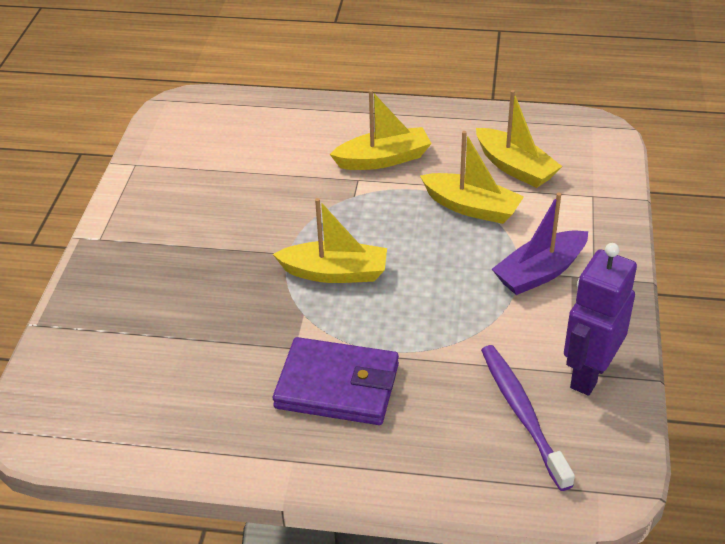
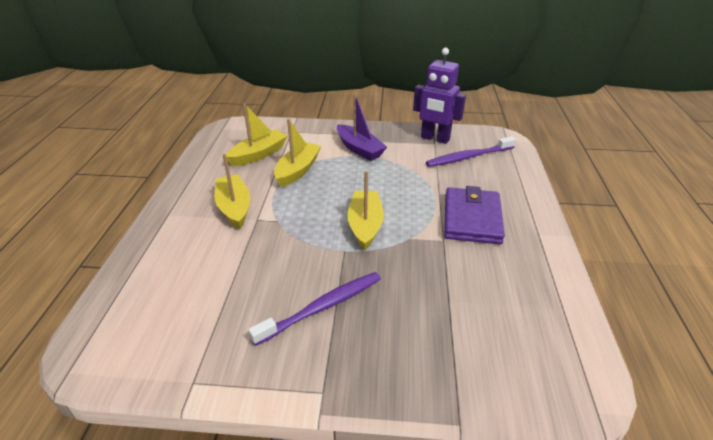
camera: 95 degrees left, 5 degrees down
none -> purple toothbrush [248,272,381,346]

